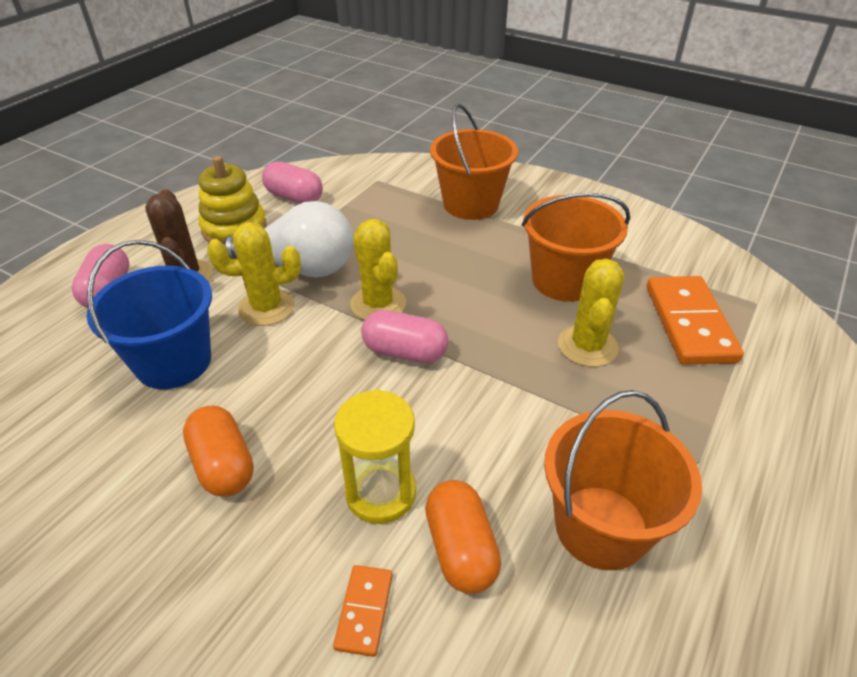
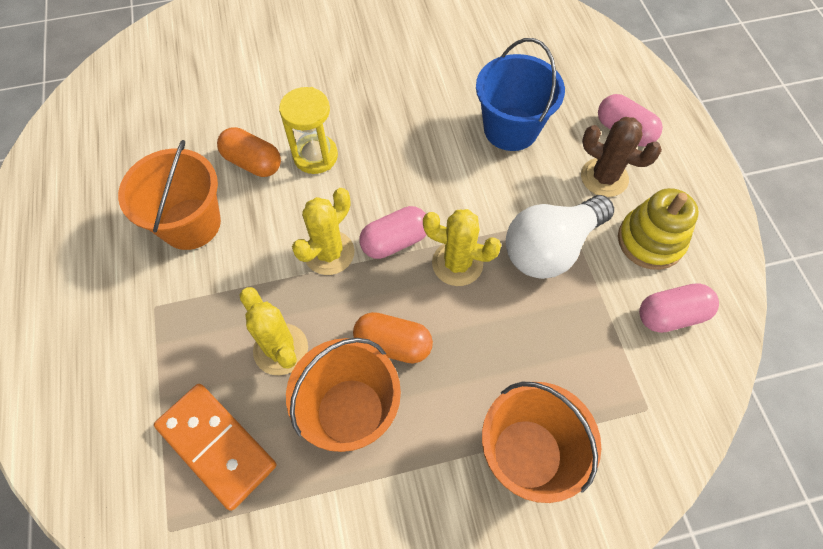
camera: 135 degrees right, 20 degrees up
orange capsule [183,406,254,497] -> orange capsule moved to [353,312,433,364]
yellow cactus [207,222,301,326] -> yellow cactus moved to [292,188,355,275]
orange domino [333,565,393,657] -> none

